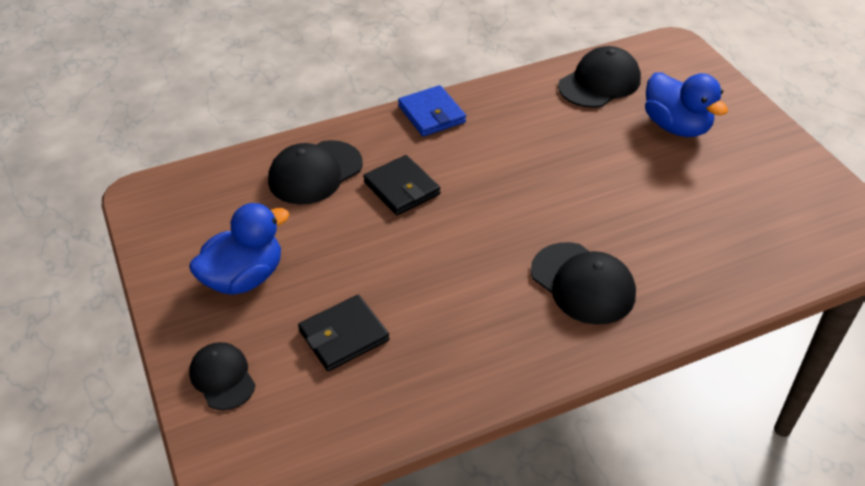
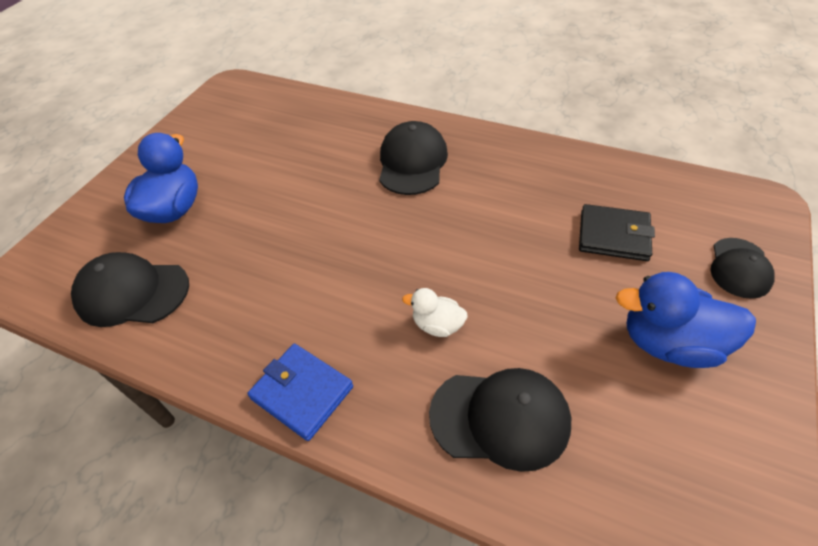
camera: 130 degrees left, 5 degrees up
black wallet [363,155,440,215] -> white duck [402,288,468,337]
blue wallet [398,85,466,136] -> blue wallet turned 75 degrees counterclockwise [247,344,353,441]

